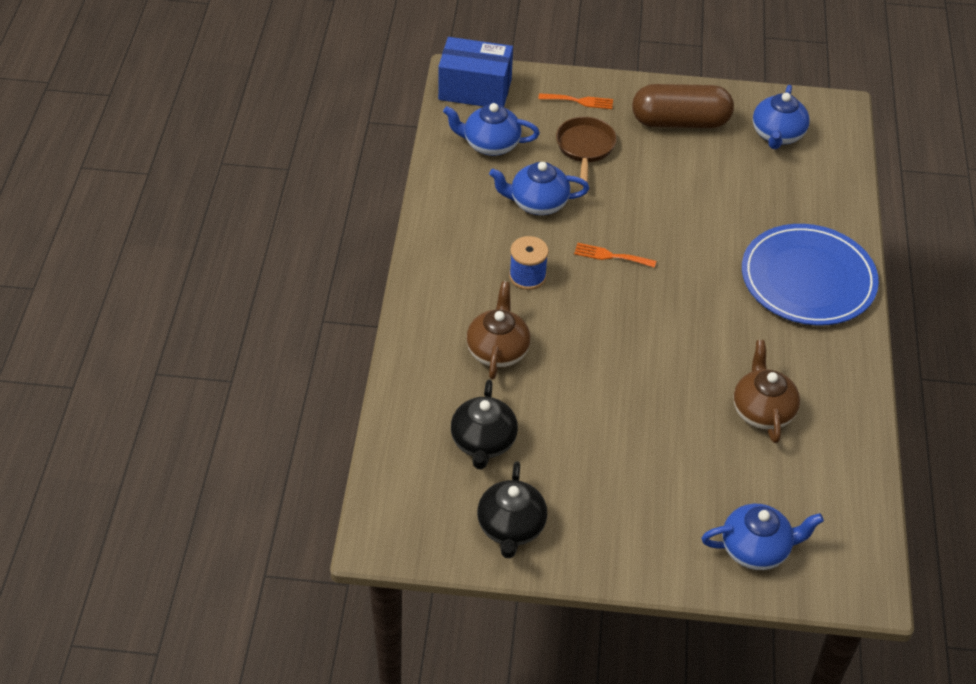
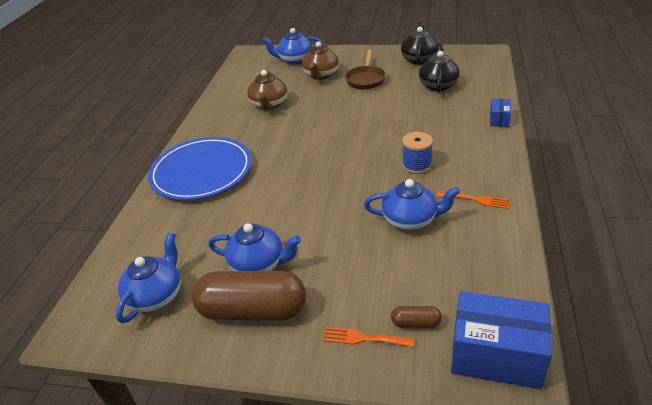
camera: 170 degrees left, 10 degrees down
blue teapot [443,103,540,156] -> blue teapot moved to [208,223,301,271]
brown teapot [466,281,530,380] -> brown teapot moved to [302,41,339,80]
brown pan [556,117,617,187] -> brown pan moved to [345,50,386,89]
orange fork [574,243,656,268] -> orange fork moved to [437,191,510,209]
none -> brown capsule [391,306,442,328]
none -> blue box [490,99,511,127]

